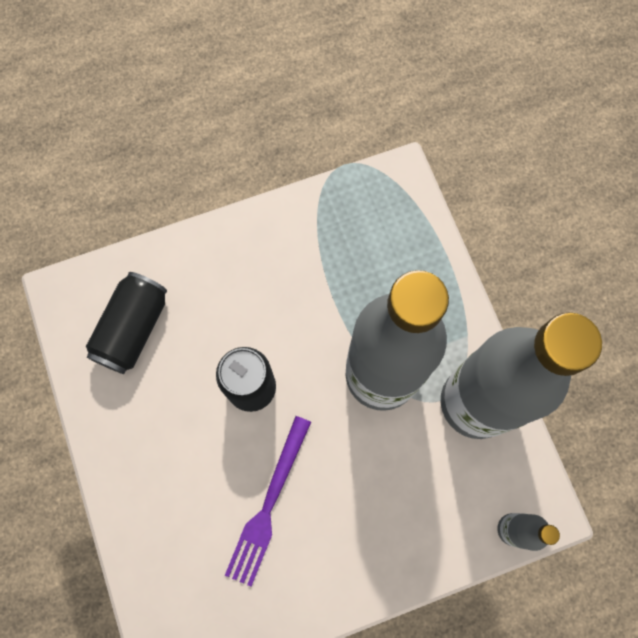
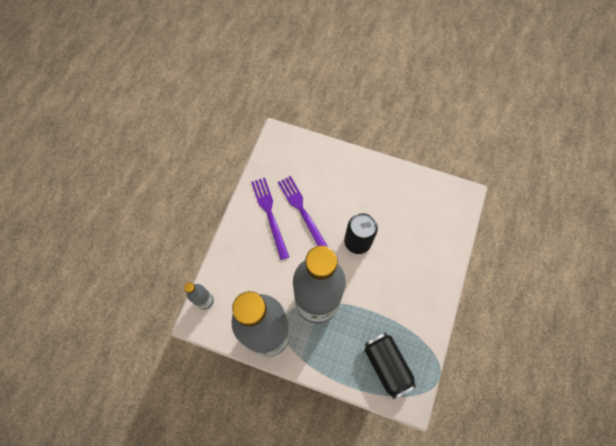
camera: 130 degrees right, 5 degrees down
black can [86,272,167,374] -> black can moved to [364,332,416,399]
none -> purple fork [251,178,289,260]

